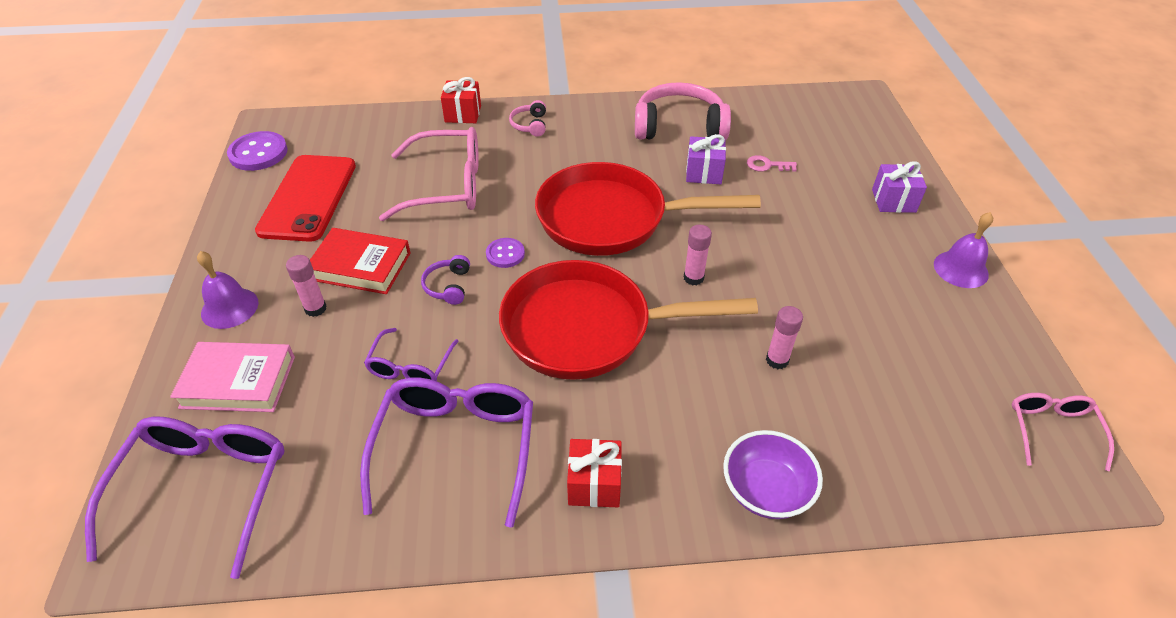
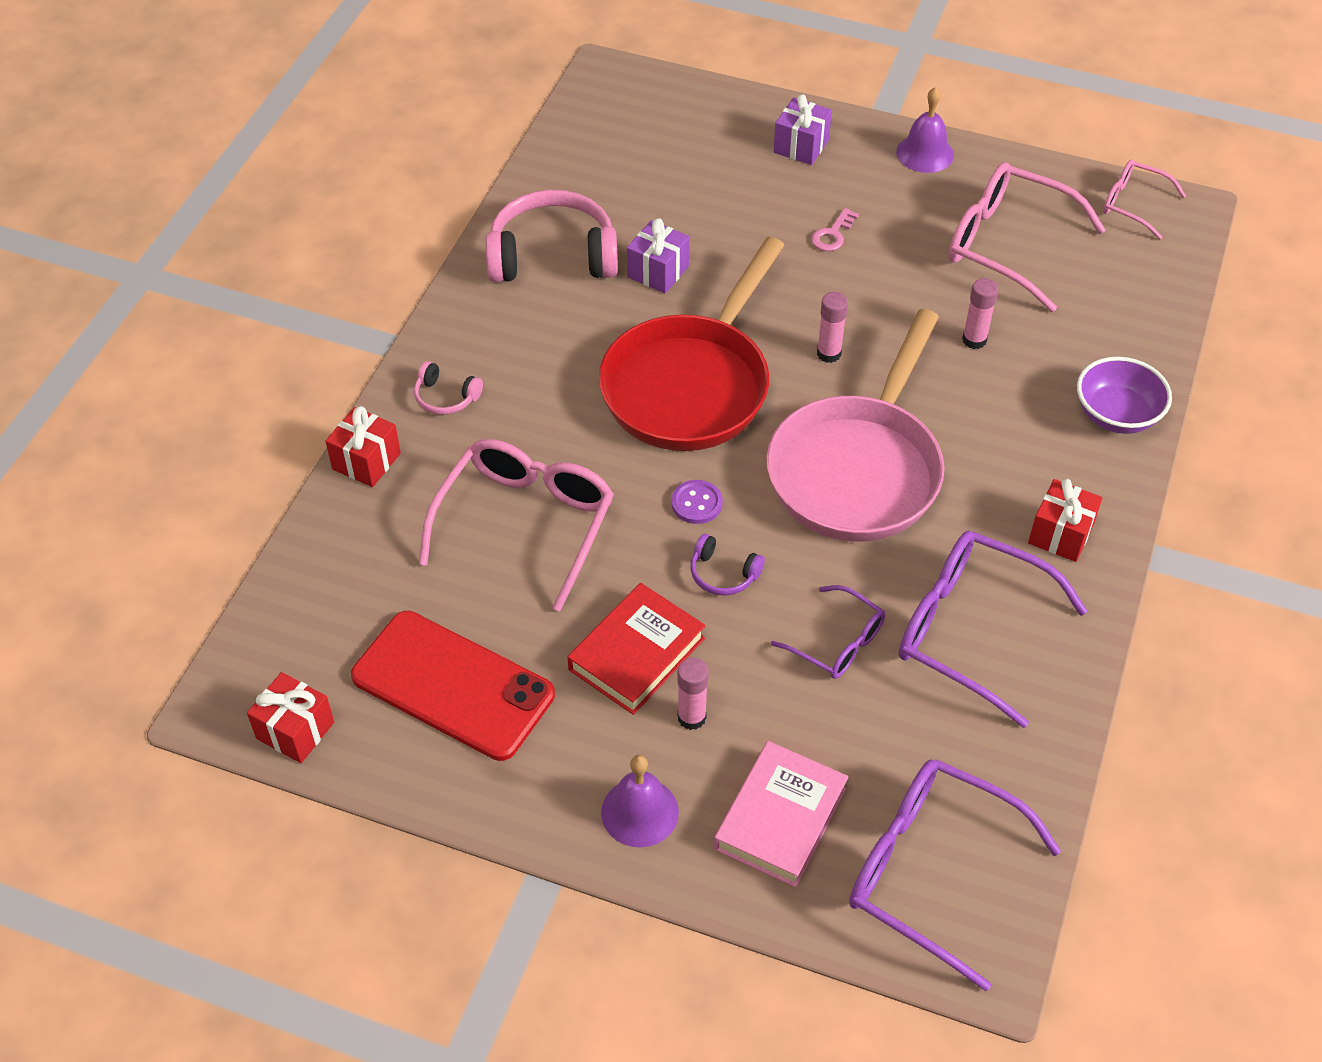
camera: 65 degrees left, 5 degrees up
purple button [227,131,288,171] -> red gift [247,672,334,763]
red pan [499,260,758,380] -> pink pan [766,309,945,542]
pink headphones [635,82,731,140] -> pink headphones turned 60 degrees clockwise [486,190,618,282]
pink key [747,155,797,172] -> pink key moved to [811,208,859,251]
none -> pink glasses [948,162,1106,312]

